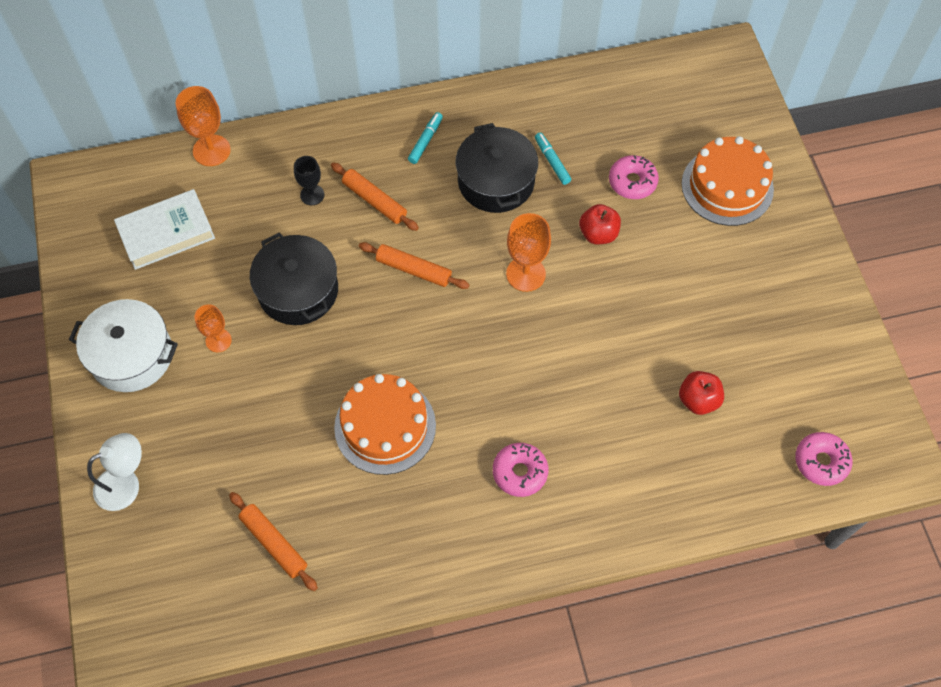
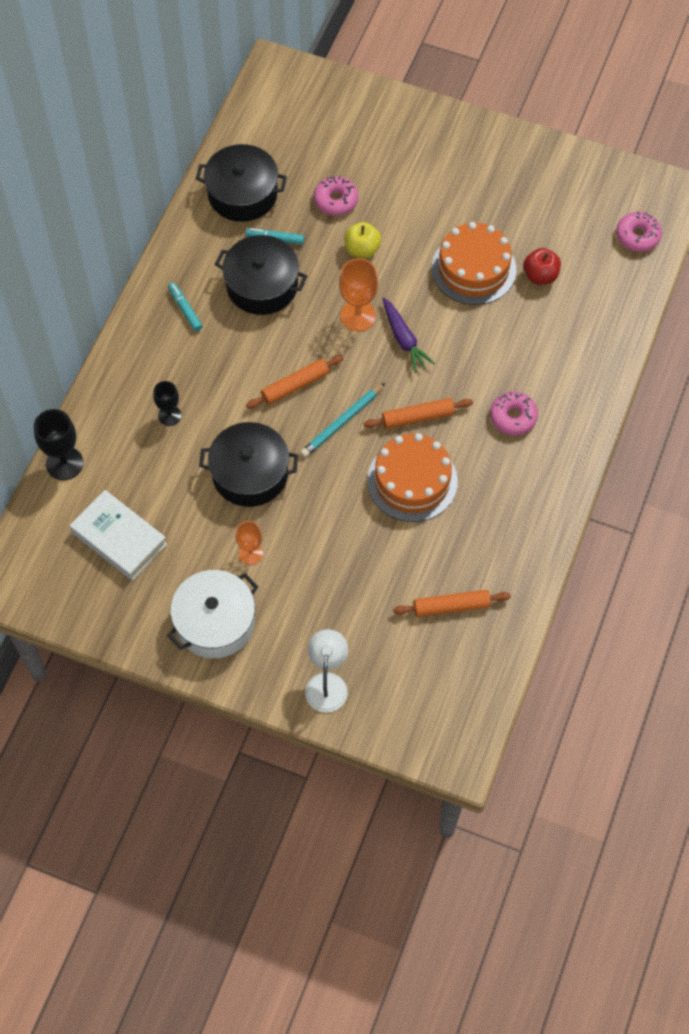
camera: 55 degrees left, 0 degrees up
white book [114,189,215,270] -> white book turned 60 degrees counterclockwise [70,490,167,580]
orange goblet [176,86,231,166] -> black goblet [34,409,83,480]
orange rolling pin [331,163,419,231] -> orange rolling pin moved to [364,398,473,429]
red apple [579,204,621,244] -> yellow apple [344,222,381,259]
orange cake [681,136,774,226] -> orange cake moved to [432,222,516,305]
none -> black pot [196,144,287,222]
none -> turquoise pencil [300,383,385,458]
none -> purple carrot [383,298,435,373]

